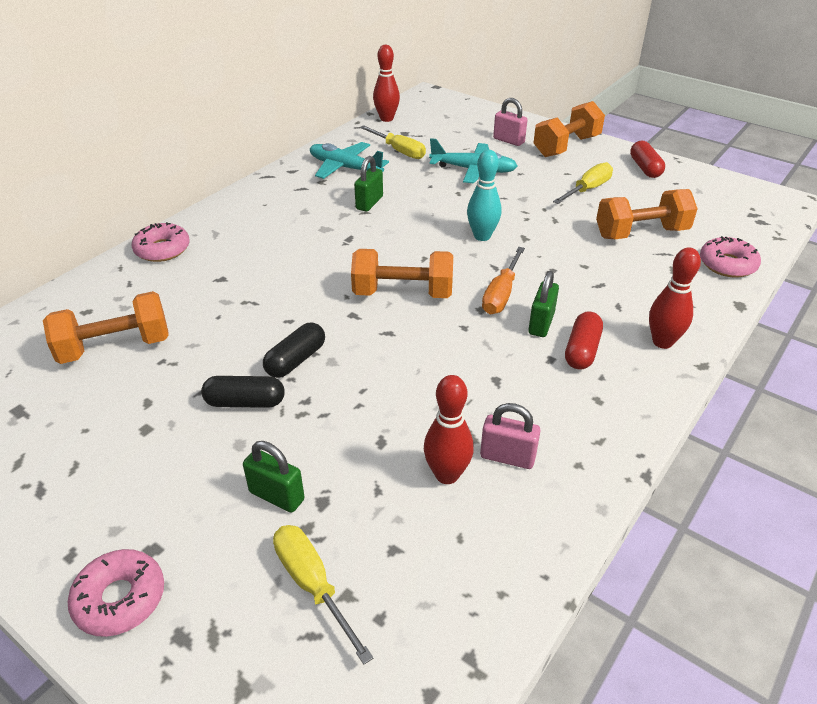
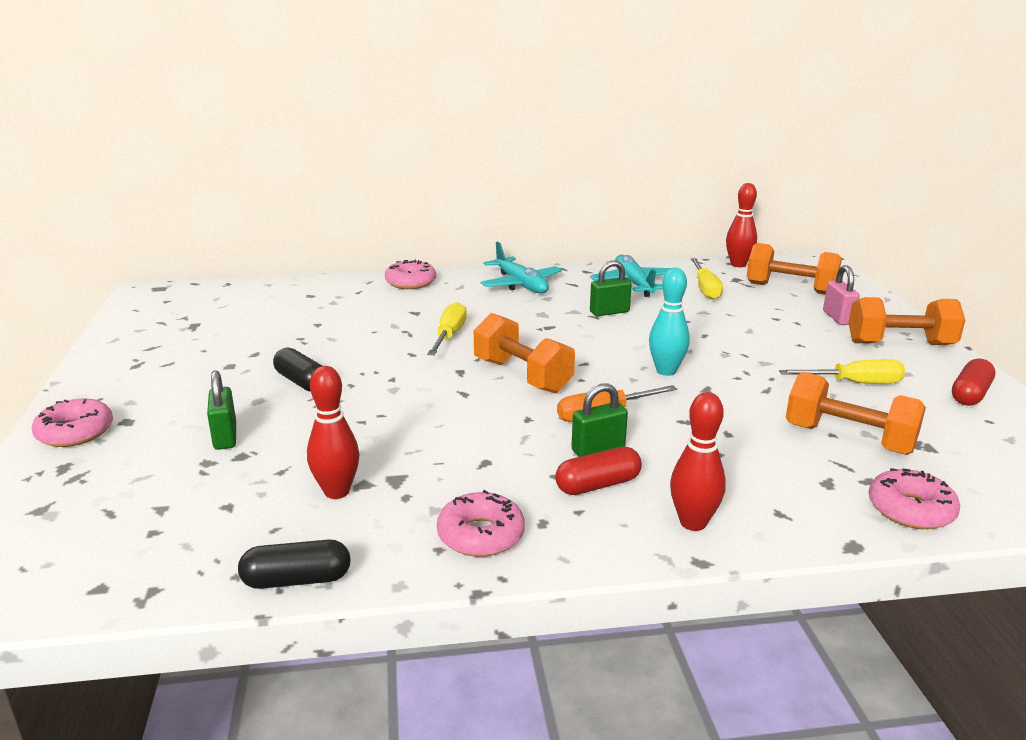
camera: 45 degrees right, 15 degrees down
orange dumbbell [43,291,169,364] -> orange dumbbell moved to [747,243,841,295]
black capsule [263,323,325,378] -> black capsule moved to [238,540,351,589]
yellow screwdriver [273,525,373,664] -> yellow screwdriver moved to [427,302,467,355]
turquoise plane [429,138,518,184] -> turquoise plane moved to [480,242,562,293]
pink padlock [480,403,541,469] -> none
none -> pink donut [437,490,525,557]

